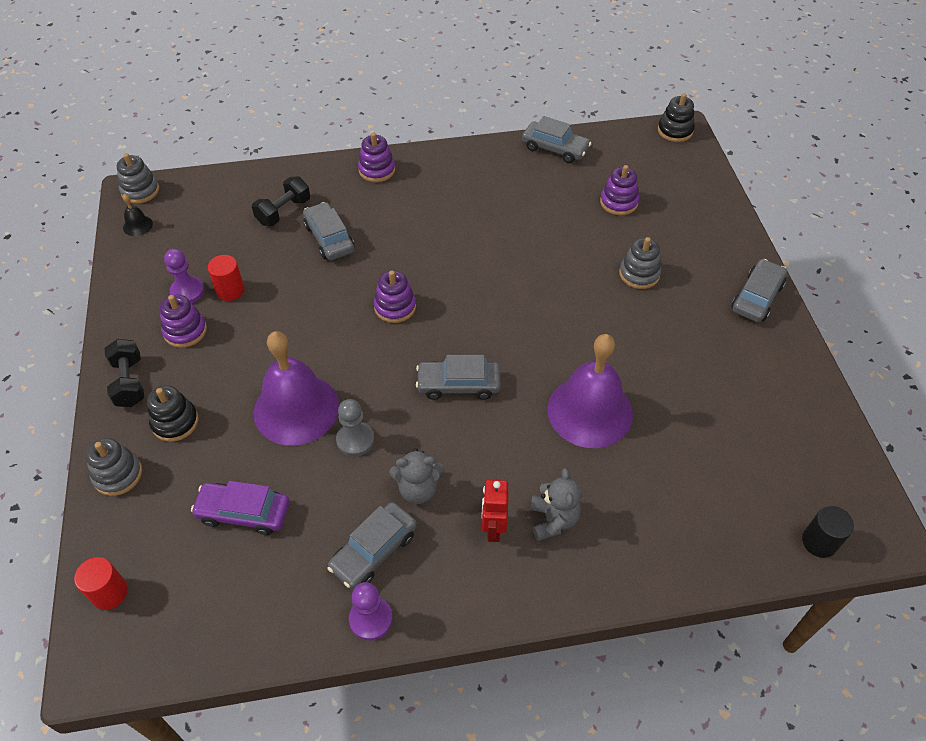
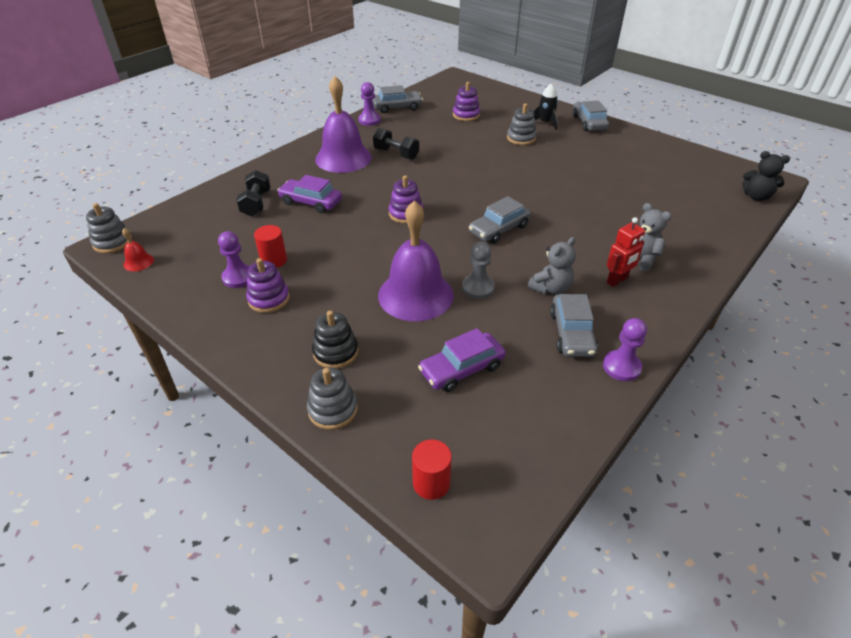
camera: 40 degrees left, 10 degrees down
black dumbbell [105,339,144,407] -> black dumbbell moved to [373,128,419,160]
black bell [123,194,153,236] -> red bell [122,228,154,271]
grey car [303,202,355,260] -> purple car [277,175,342,213]
purple stacking toy [358,132,395,182] -> none
red robot [481,480,509,542] -> red robot turned 90 degrees counterclockwise [607,217,645,287]
purple bell [547,334,633,448] -> purple bell moved to [315,76,372,173]
black stacking toy [658,93,695,142] -> none
black cylinder [802,506,854,558] -> black teddy bear [742,151,790,201]
none -> purple pawn [358,82,381,126]
none -> black rocket [533,83,558,130]

